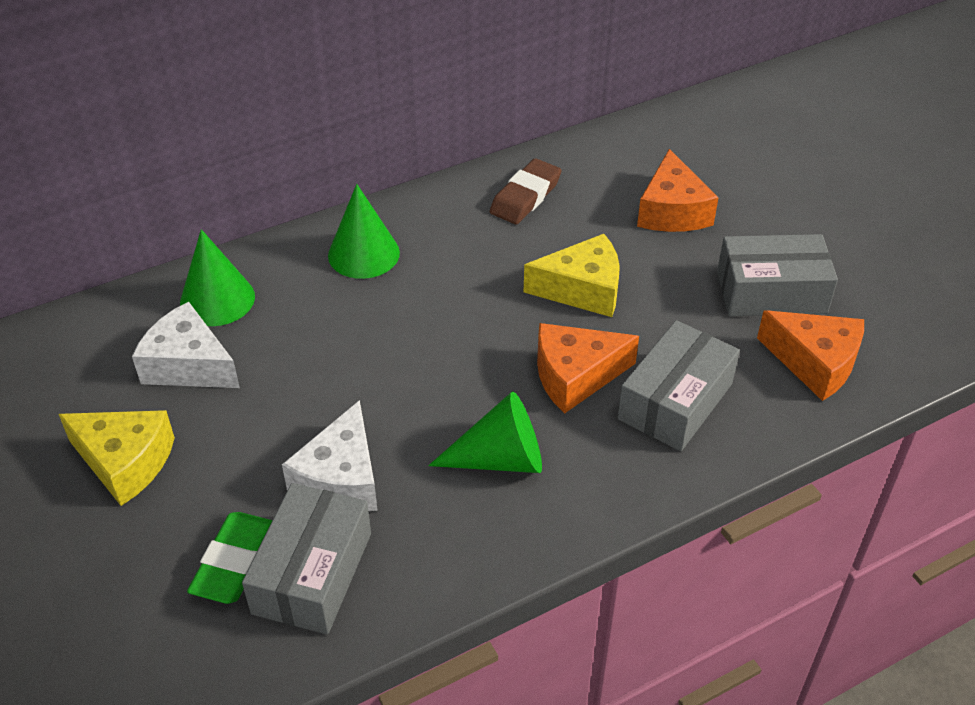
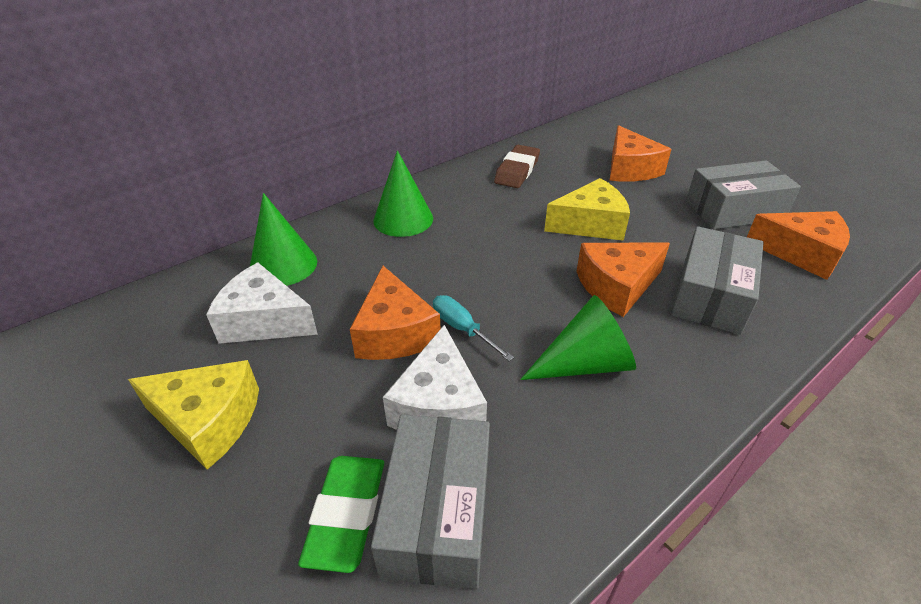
camera: 10 degrees left, 5 degrees down
none -> orange cheese [350,266,441,360]
none -> turquoise screwdriver [433,295,514,361]

